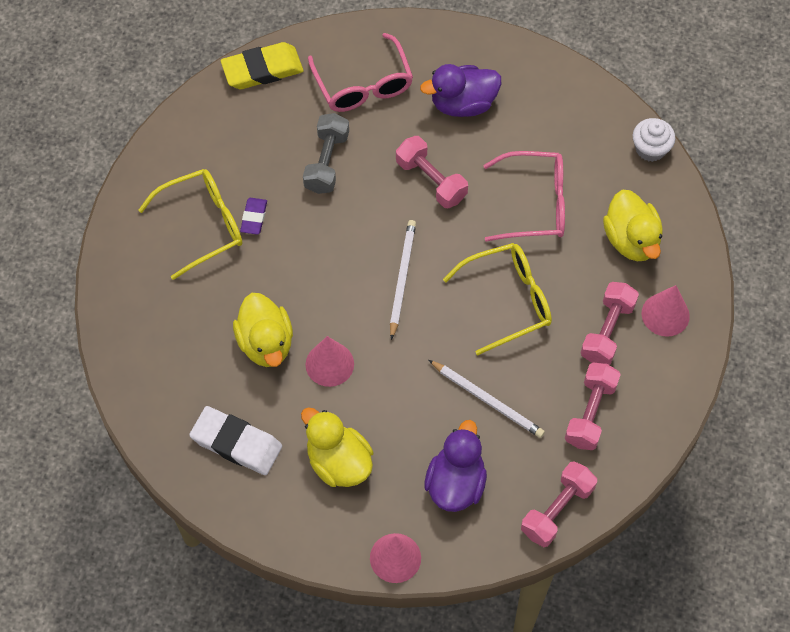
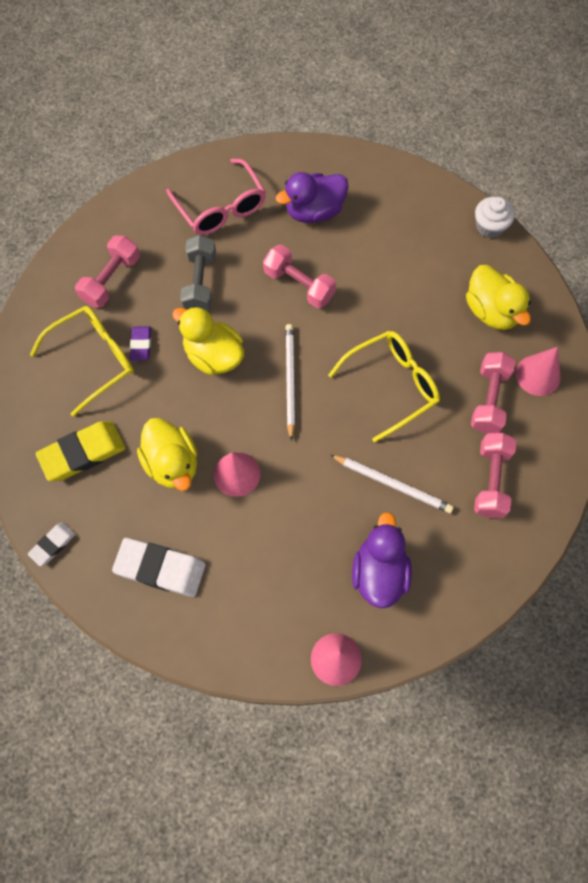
camera: 10 degrees left, 5 degrees up
yellow eraser [221,42,304,89] -> yellow eraser moved to [36,421,126,481]
yellow duck [301,407,373,487] -> yellow duck moved to [172,306,244,375]
pink glasses [483,151,565,242] -> none
pink dumbbell [521,461,597,547] -> pink dumbbell moved to [75,235,140,308]
none -> white eraser [28,522,75,566]

